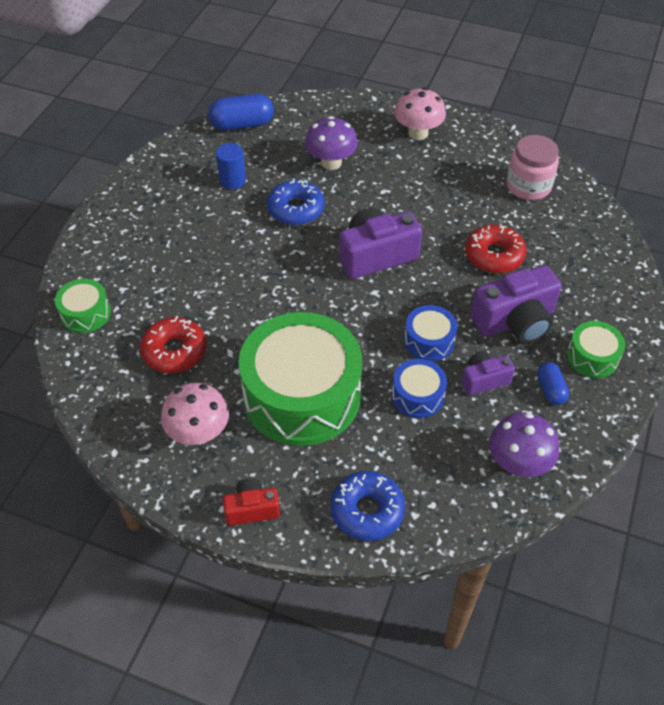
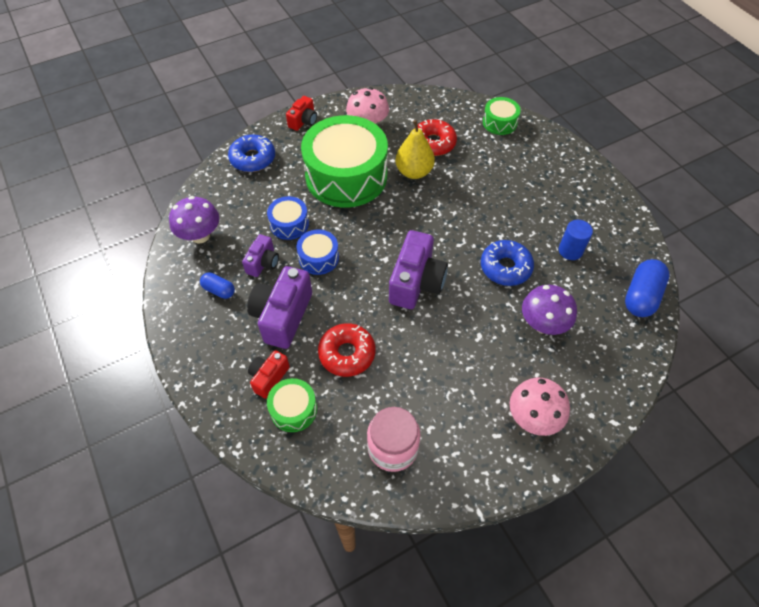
camera: 130 degrees right, 5 degrees up
green drum [567,321,625,378] -> green drum moved to [267,378,317,432]
none -> red camera [248,350,290,399]
none -> yellow pear [395,120,435,179]

